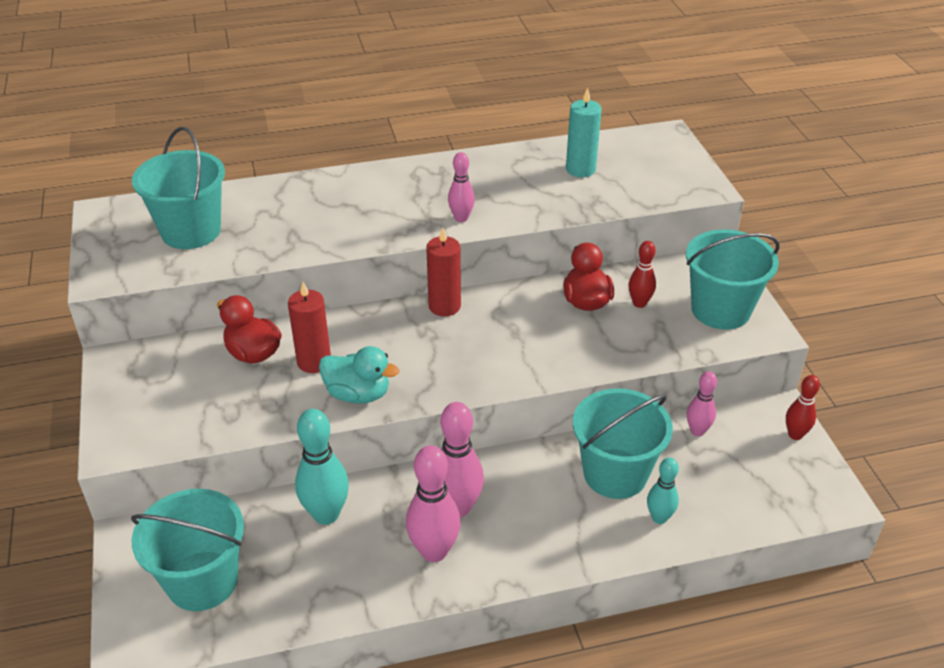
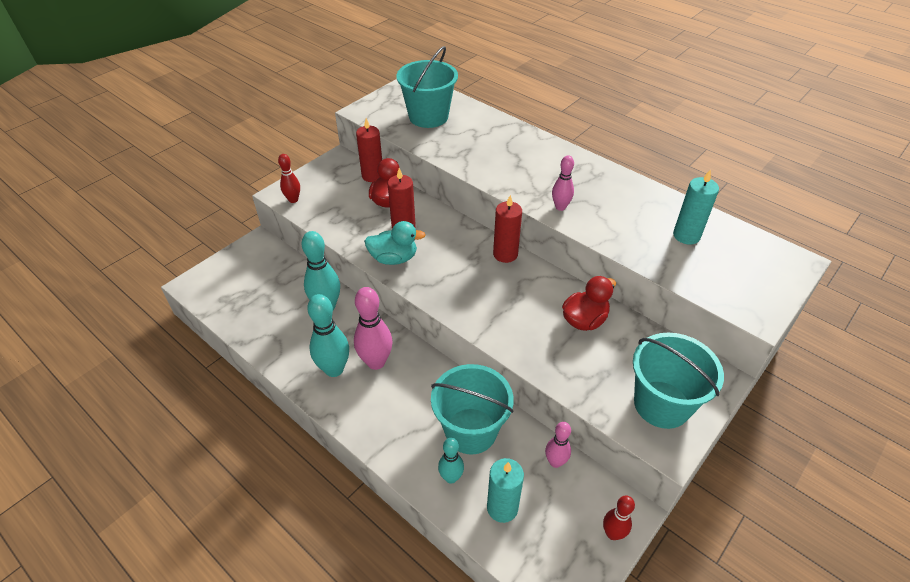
camera: 55 degrees right, 5 degrees up
turquoise bucket [131,489,244,611] -> none
turquoise duck [319,346,399,404] -> turquoise duck turned 75 degrees counterclockwise [364,221,426,265]
pink bowling pin [406,445,461,562] -> turquoise bowling pin [307,294,349,377]
red bowling pin [628,241,656,308] -> red bowling pin moved to [278,154,300,203]
none -> red candle [356,118,382,182]
none -> turquoise candle [487,458,524,523]

